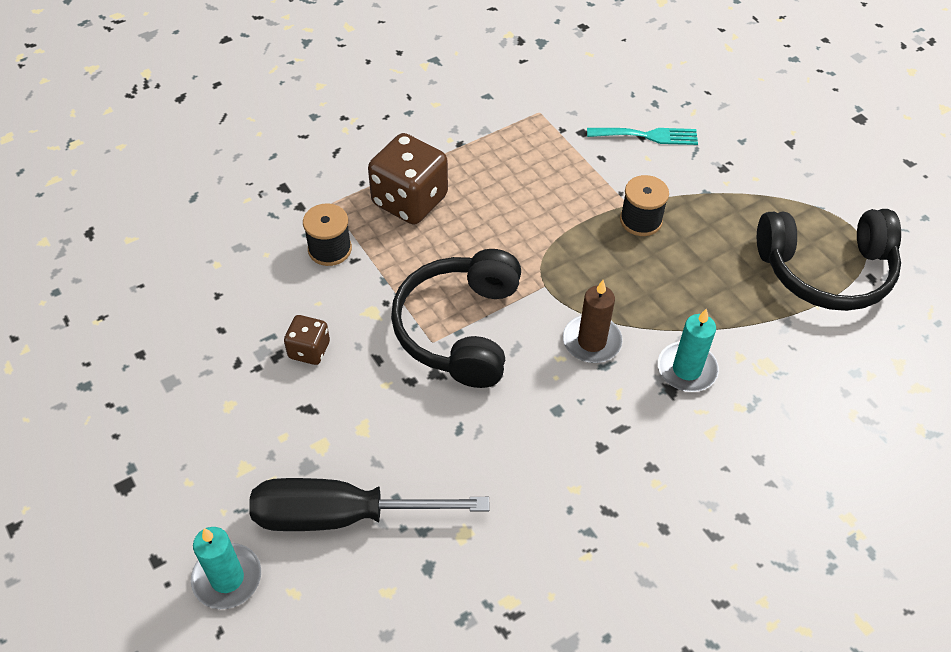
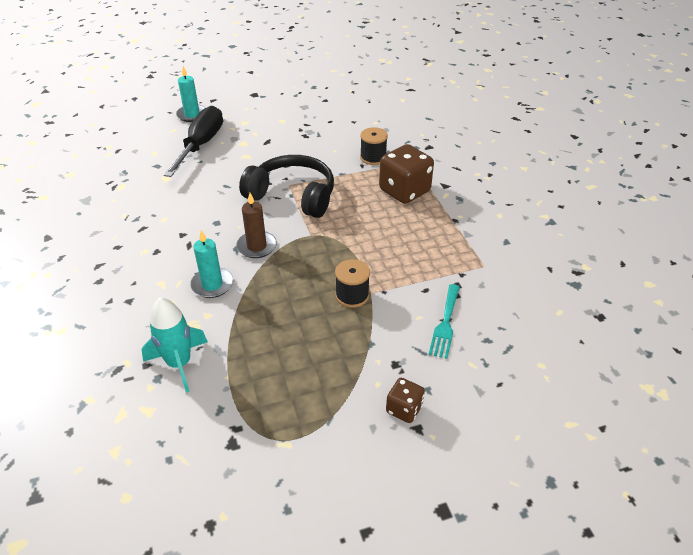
camera: 105 degrees right, 10 degrees down
brown dice [284,315,330,365] -> brown dice moved to [386,378,425,423]
black headphones [757,209,901,311] -> none
none -> turquoise rocket [141,297,208,393]

